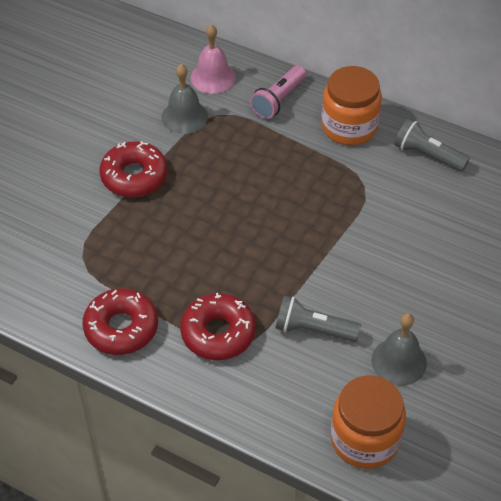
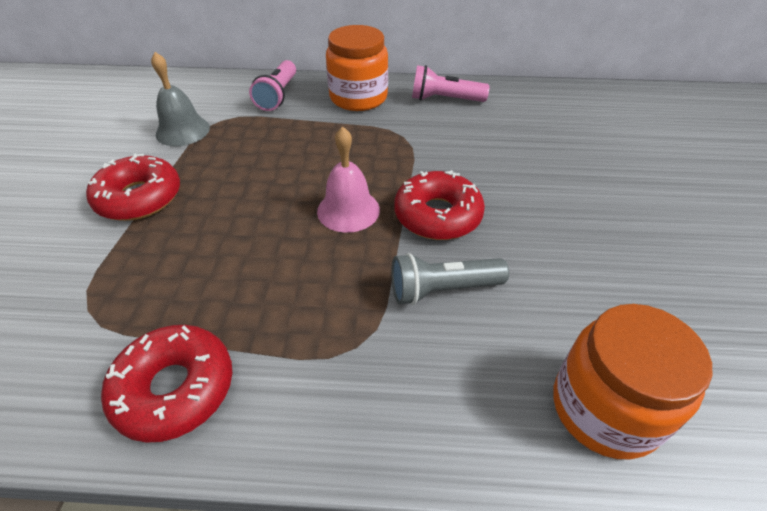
camera: 25 degrees left, 5 degrees down
red donut [180,293,256,360] -> red donut moved to [394,170,485,240]
pink bell [191,24,236,94] -> pink bell moved to [317,126,380,233]
grey bell [371,313,427,386] -> none
grey flashlight [394,118,470,172] -> pink flashlight [412,65,490,102]

